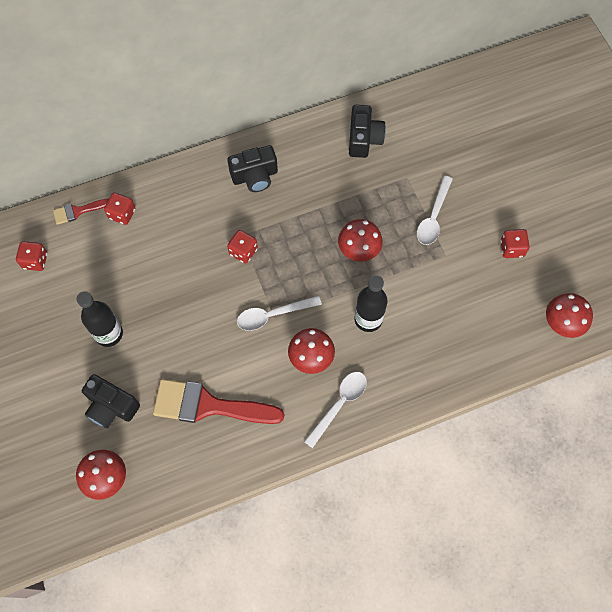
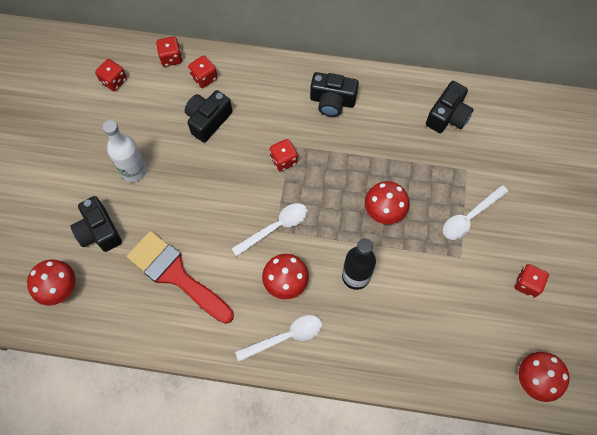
camera: 30 degrees right, 0 degrees up
red brush [53,199,109,225] -> red dice [156,37,182,67]
black bottle [77,291,123,347] -> white bottle [102,120,147,182]
white spoon [237,295,322,331] -> white spoon turned 135 degrees clockwise [231,203,308,256]
none -> black camera [185,90,232,142]

